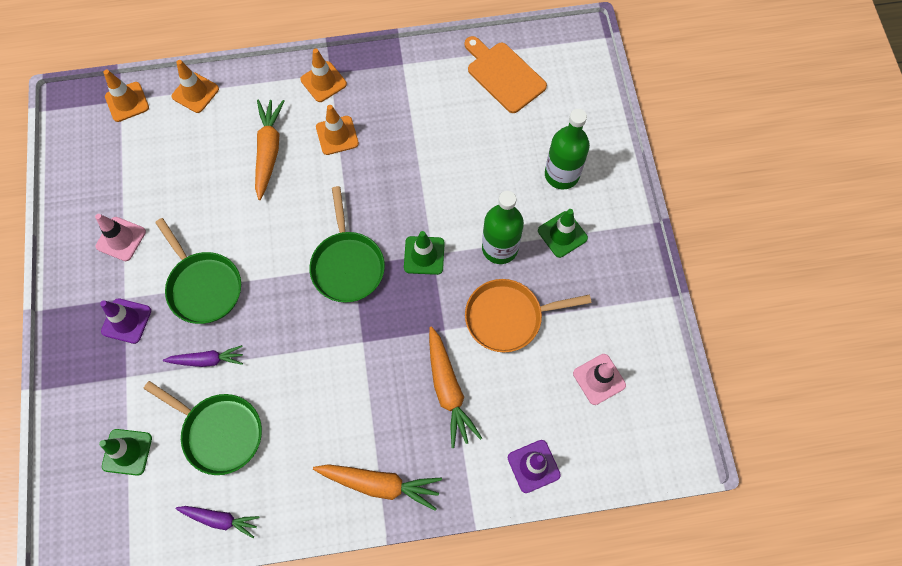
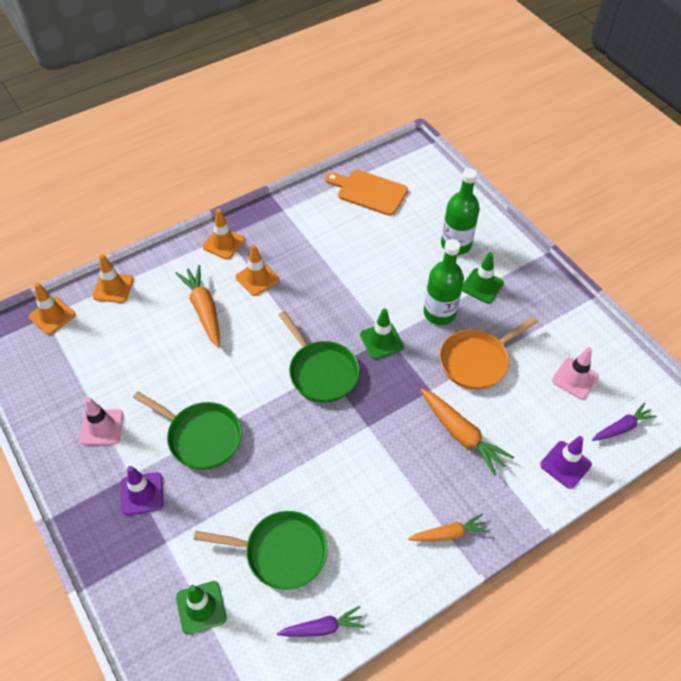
camera: 25 degrees left, 15 degrees down
purple carrot [163,345,243,367] -> purple carrot moved to [592,403,657,441]
orange carrot [313,464,442,511] -> orange carrot [408,514,489,541], size x0.65

